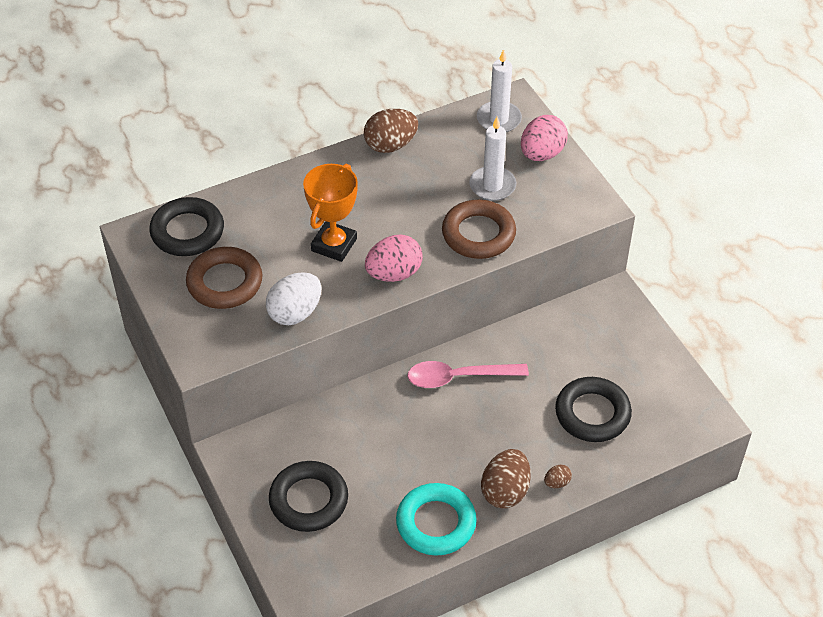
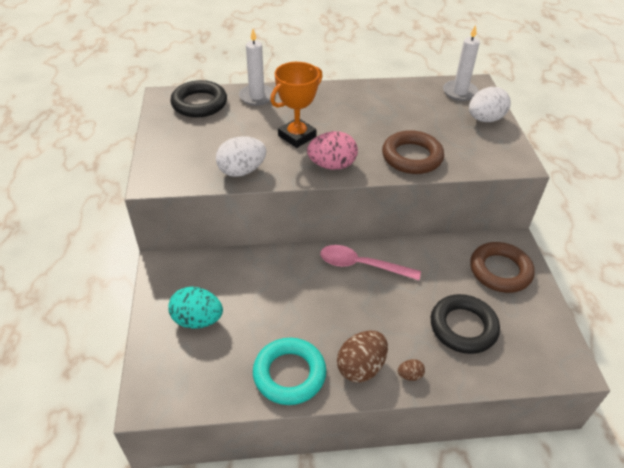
camera: 20 degrees right, 5 degrees down
brown ring [186,247,263,309] -> brown ring moved to [470,242,535,293]
black ring [269,461,348,532] -> turquoise egg [168,287,223,329]
brown egg [364,109,418,153] -> none
white candle [469,117,516,201] -> white candle moved to [239,29,273,106]
pink egg [521,115,568,161] -> white egg [469,87,511,122]

